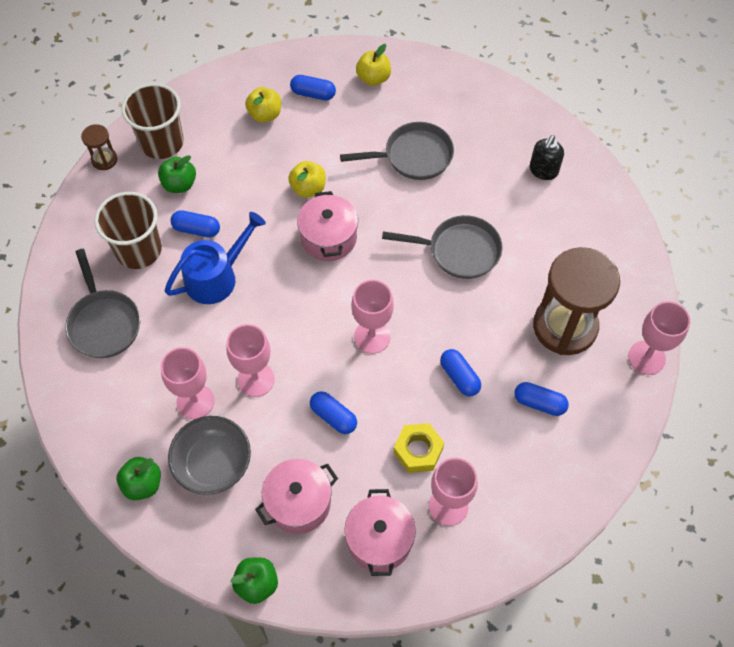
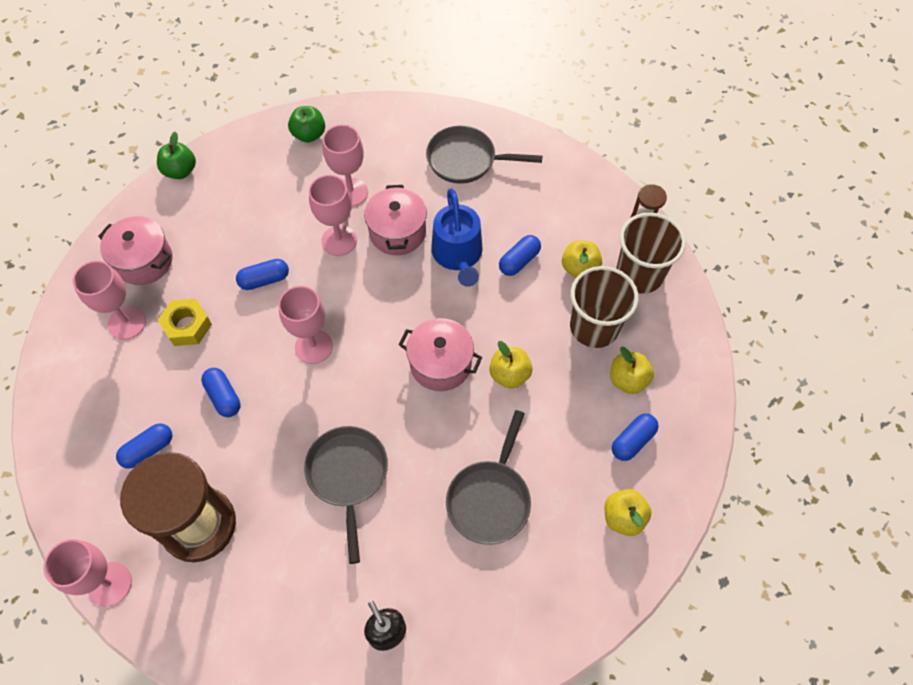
camera: 120 degrees right, 0 degrees up
brown cup [94,192,162,269] -> brown cup moved to [570,266,639,348]
green apple [158,155,196,193] -> yellow apple [562,240,602,278]
grey bowl [168,416,251,495] -> none
pink pot [255,459,338,534] -> pink pot moved to [364,185,427,255]
grey pan [382,215,502,279] -> grey pan turned 135 degrees clockwise [304,426,388,564]
blue capsule [440,349,481,396] -> blue capsule turned 60 degrees clockwise [201,368,240,417]

